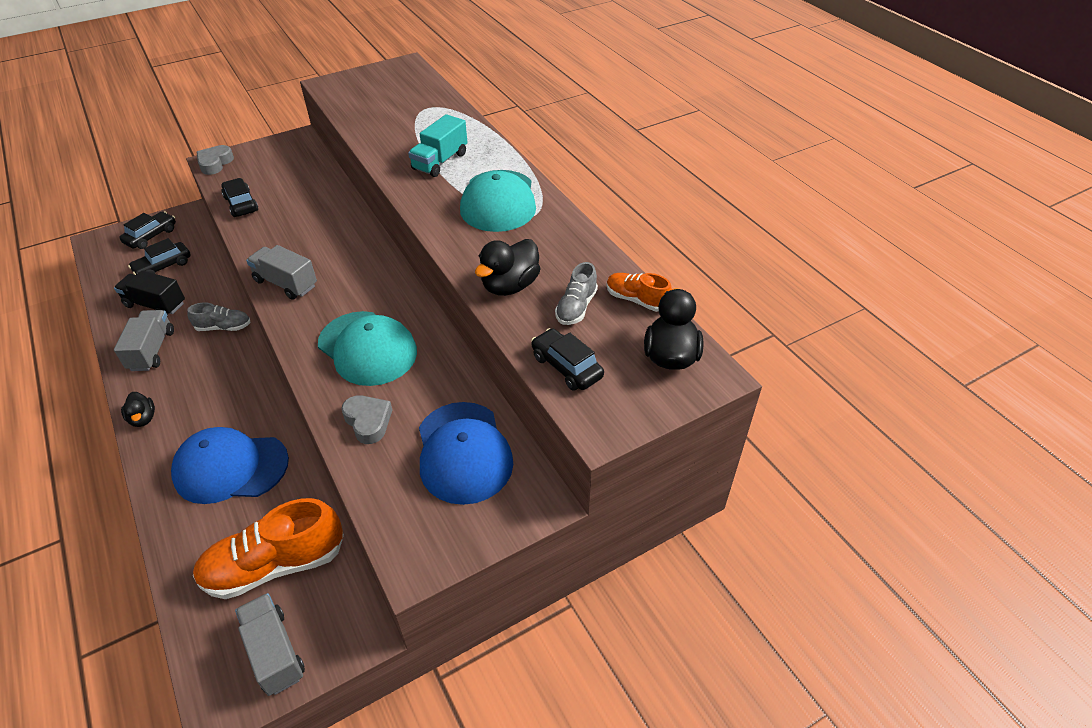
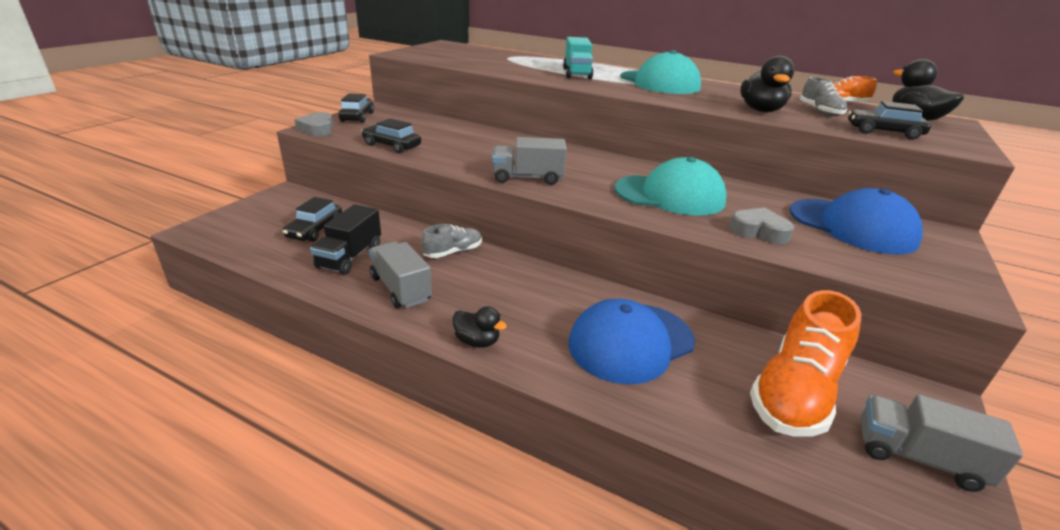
camera: 35 degrees left, 15 degrees down
black truck [114,270,185,315] -> black truck turned 60 degrees counterclockwise [310,204,381,275]
black car [119,212,176,249] -> black car moved to [339,93,374,123]

